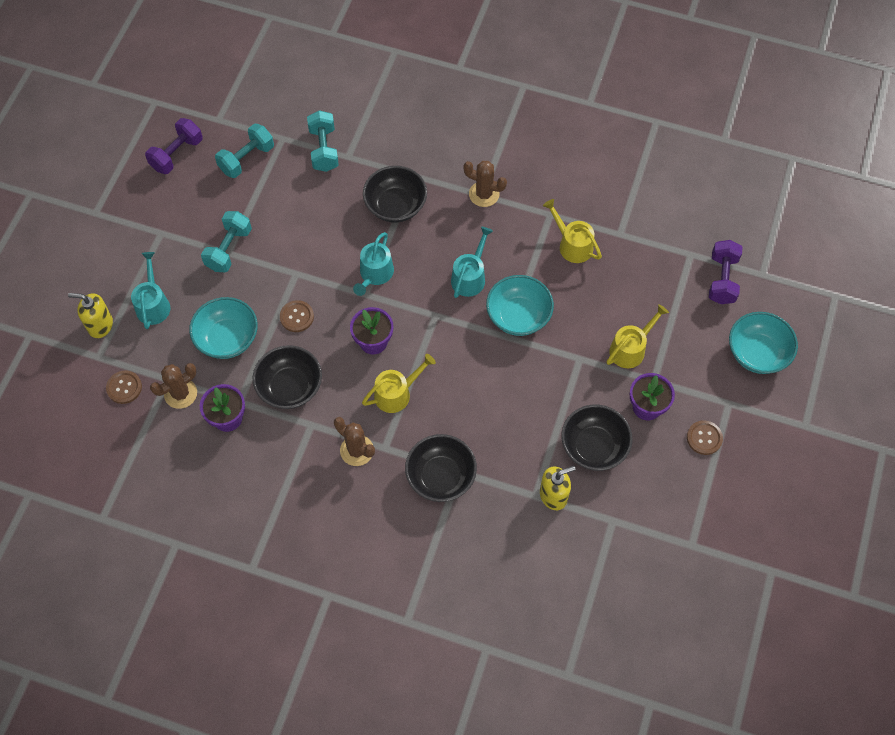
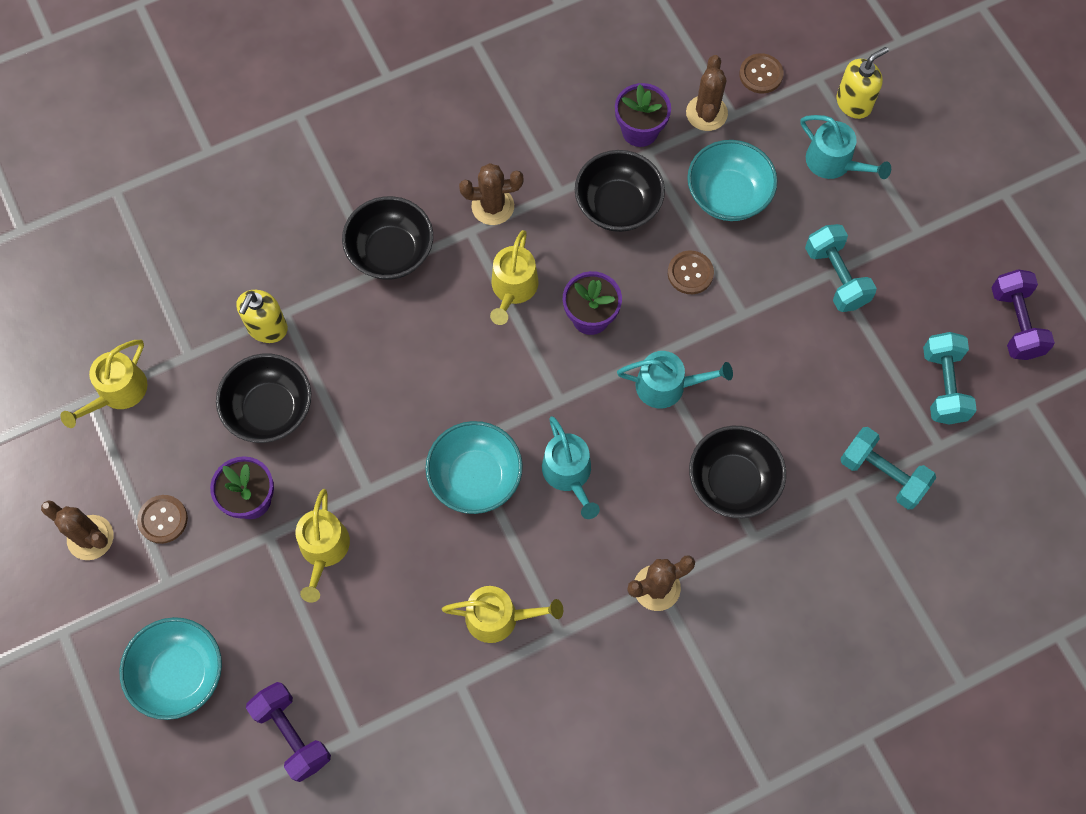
camera: 135 degrees right, 5 degrees up
turquoise watering can [353,232,394,296] -> turquoise watering can turned 120 degrees clockwise [617,351,733,409]
none -> brown cactus [41,500,114,560]
none -> yellow watering can [61,340,147,428]

